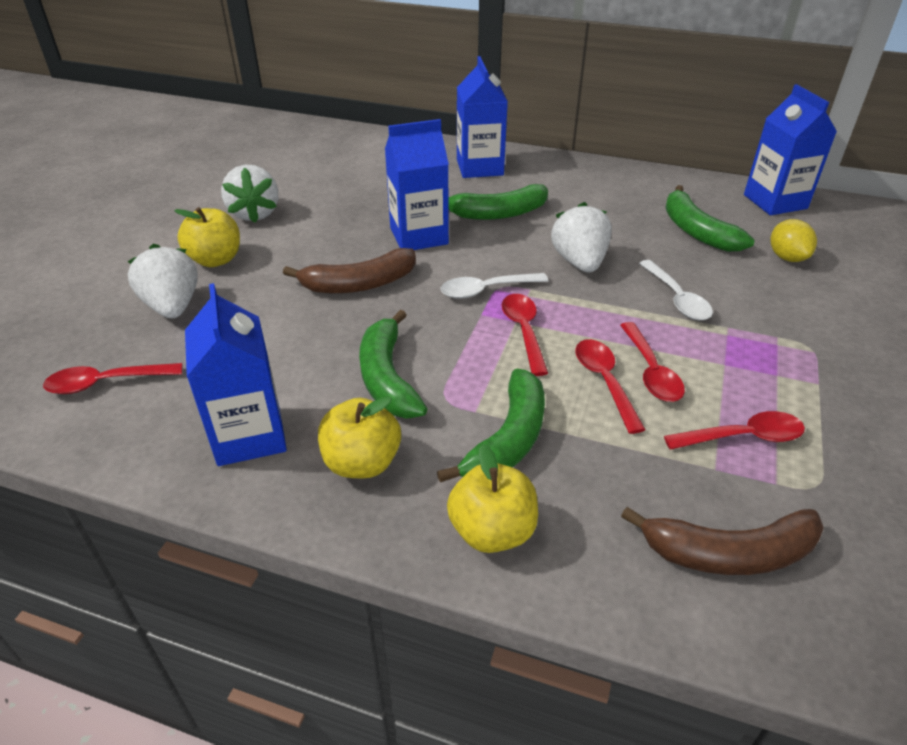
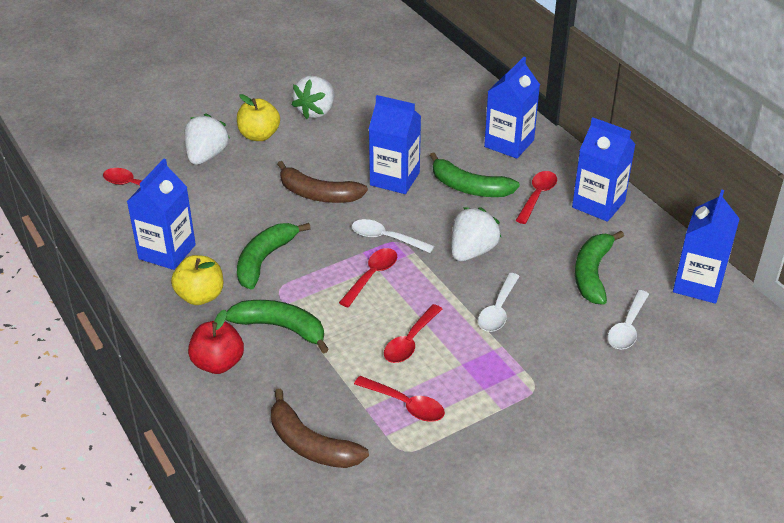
camera: 40 degrees right, 0 degrees up
green banana [437,368,545,482] -> green banana turned 135 degrees counterclockwise [226,300,329,354]
yellow apple [447,444,538,553] -> red apple [188,310,244,374]
red spoon [575,339,646,434] -> red spoon moved to [515,171,557,224]
yellow lemon [771,219,817,262] -> white spoon [608,290,649,349]
none -> blue carton [572,117,636,222]

